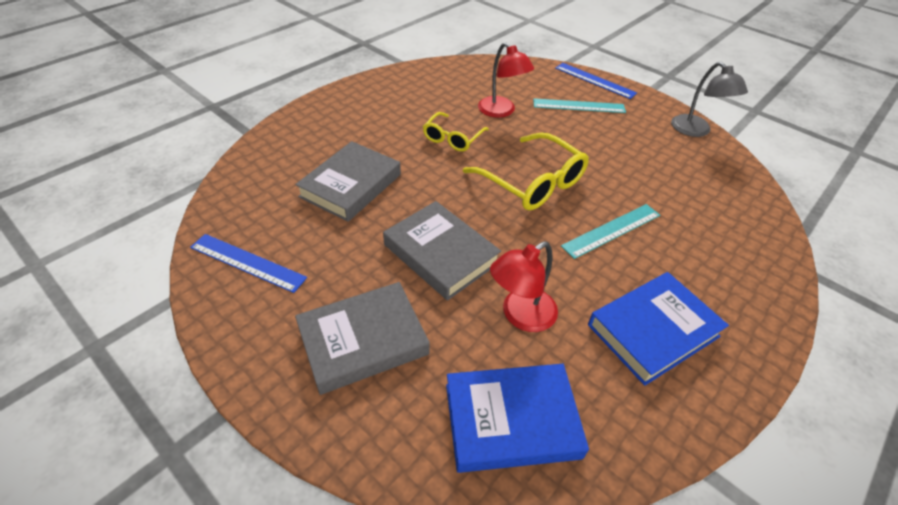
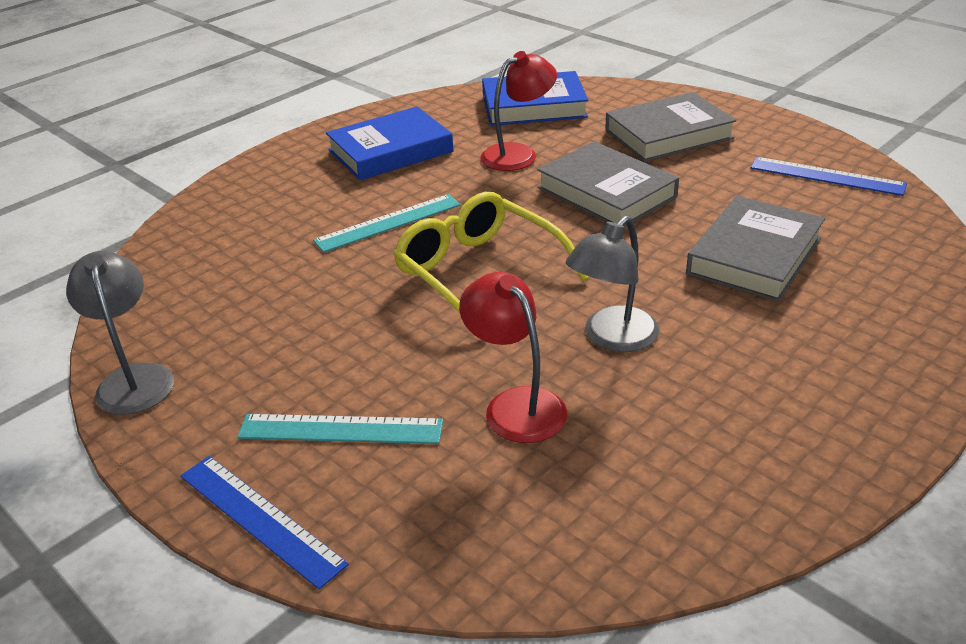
camera: 175 degrees left, 10 degrees down
yellow glasses [423,112,489,152] -> grey lamp [566,216,659,352]

